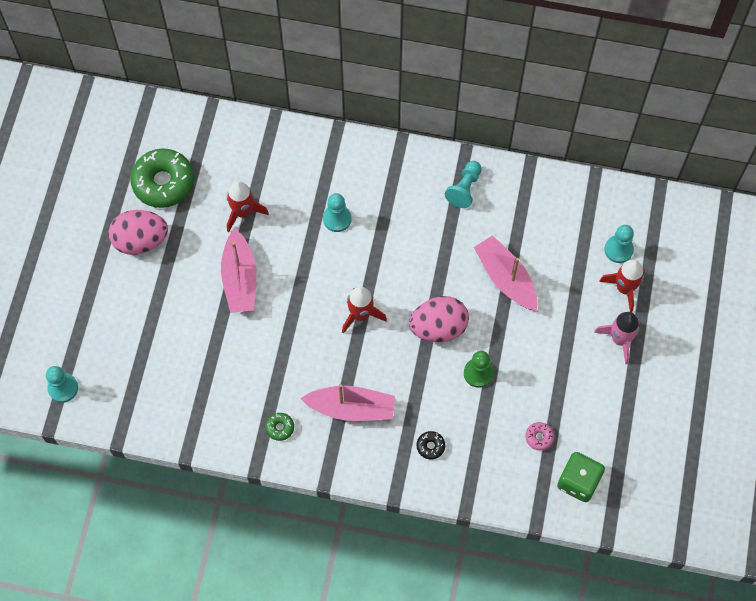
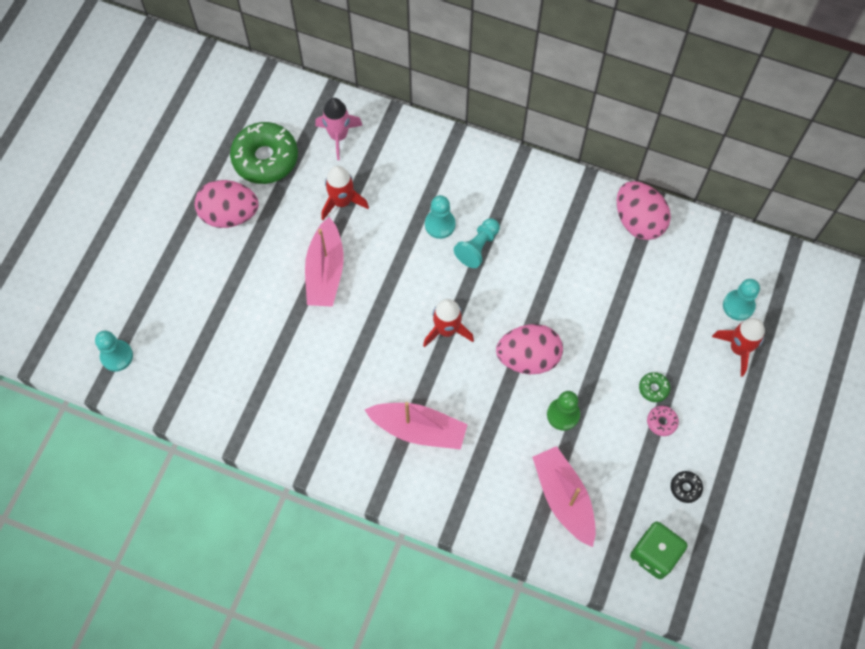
camera: 10 degrees right, 0 degrees up
green donut [266,413,294,441] -> green donut moved to [639,372,670,402]
black donut [417,431,445,460] -> black donut moved to [671,471,703,503]
turquoise pawn [445,161,482,208] -> turquoise pawn moved to [454,218,500,268]
pink boat [474,235,538,311] -> pink boat moved to [532,446,596,547]
pink donut [525,422,554,450] -> pink donut moved to [647,406,679,436]
pink rocket [594,312,641,365] -> pink rocket moved to [315,98,363,160]
none -> pink egg [617,181,671,240]

